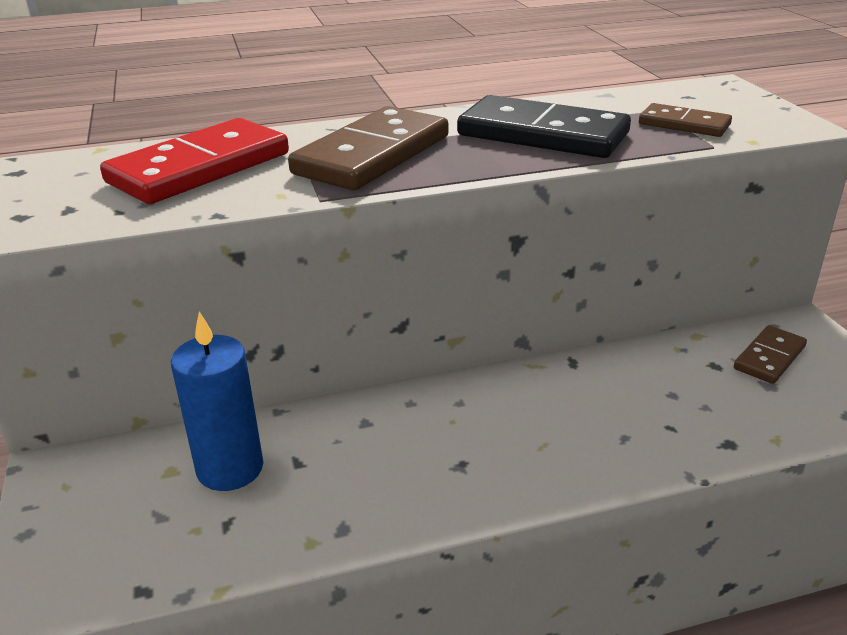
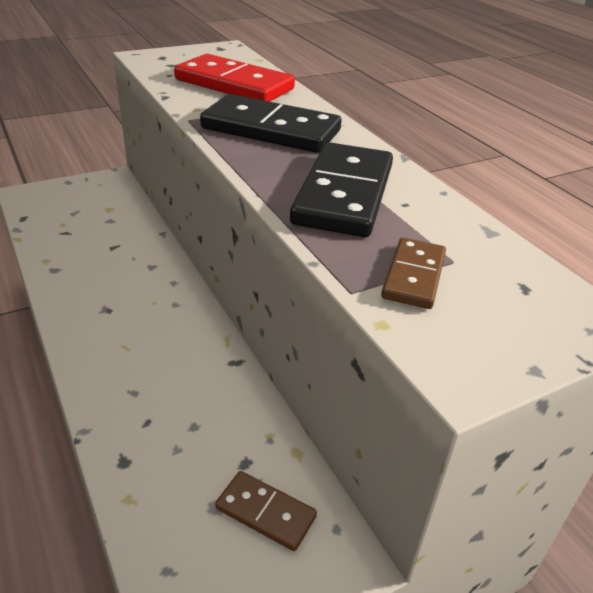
camera: 75 degrees right, 5 degrees up
blue candle [171,312,263,491] -> none
brown domino [288,106,449,190] -> black domino [200,94,341,153]

